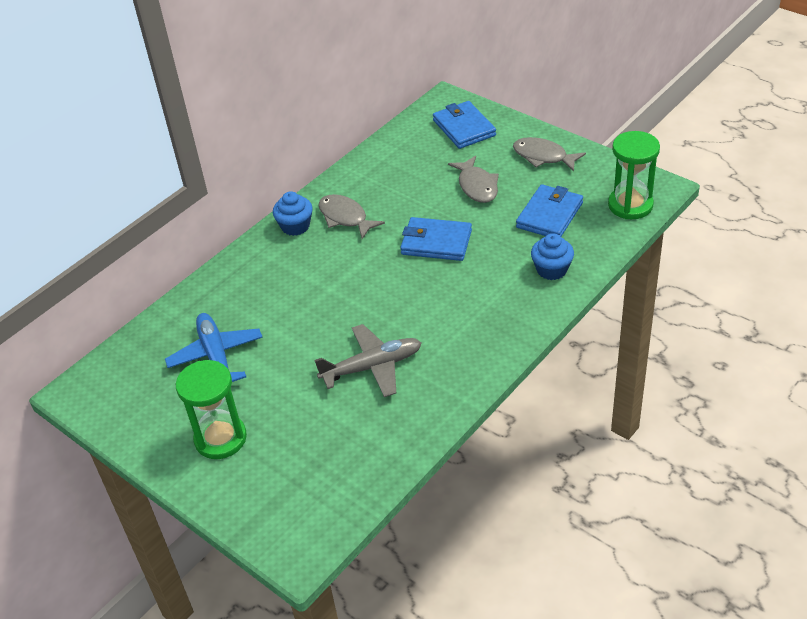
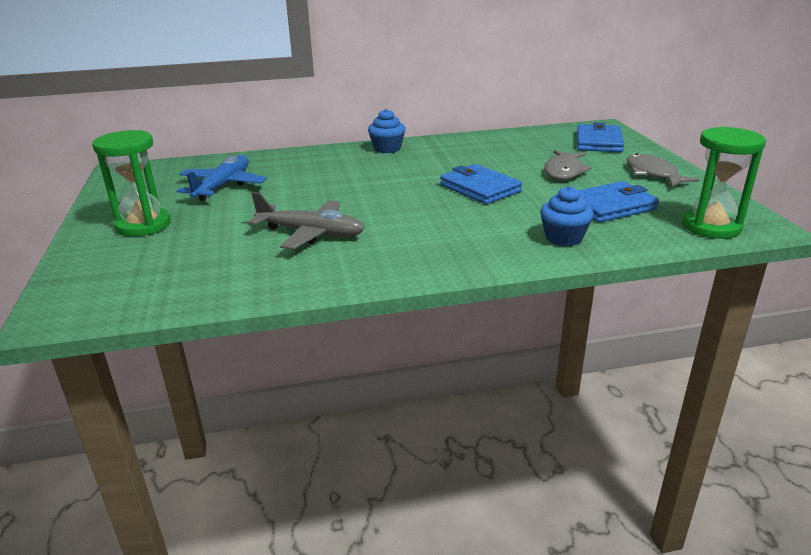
camera: 35 degrees right, 15 degrees down
grey fish [318,194,385,239] -> none

